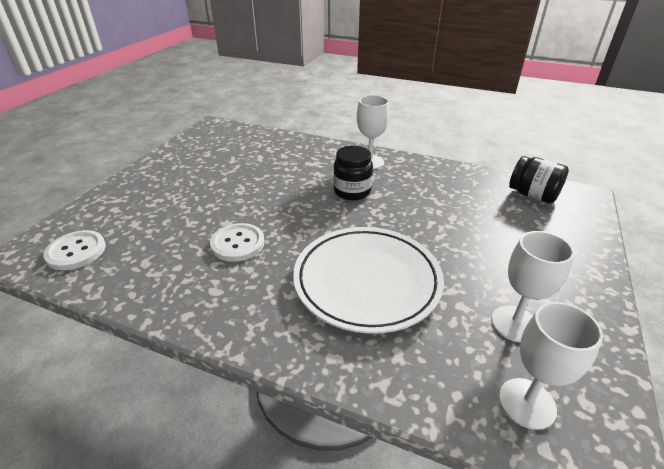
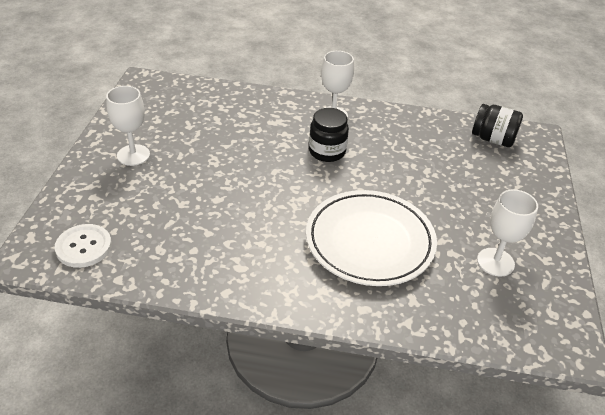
camera: 15 degrees left, 5 degrees up
white button [210,223,265,262] -> none
white goblet [499,302,603,430] -> white goblet moved to [106,86,150,166]

